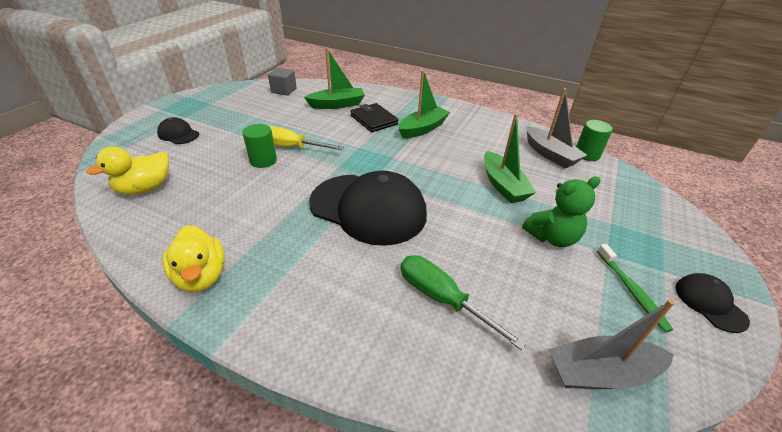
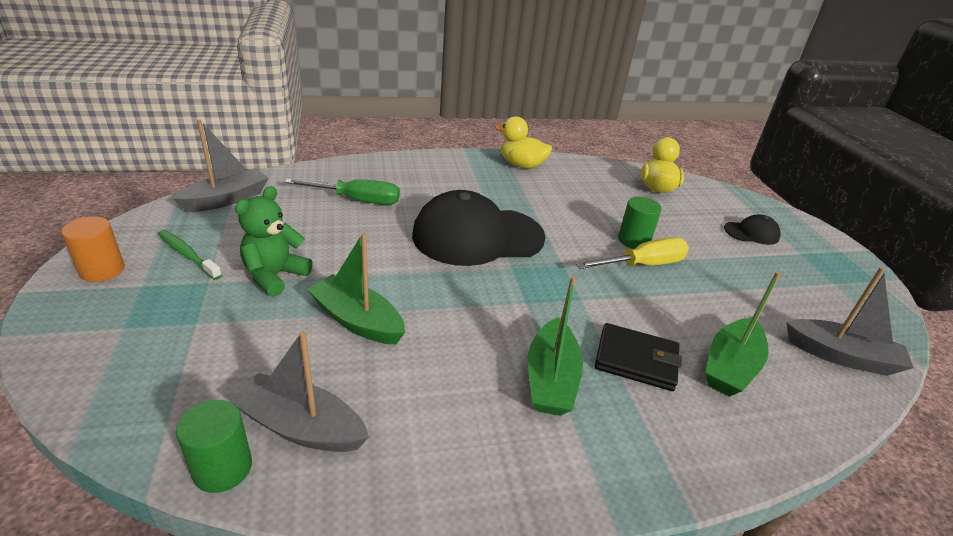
camera: 140 degrees right, 5 degrees down
grey cube [268,68,297,96] -> grey boat [787,267,914,376]
black cap [675,273,750,333] -> orange cylinder [61,217,125,282]

